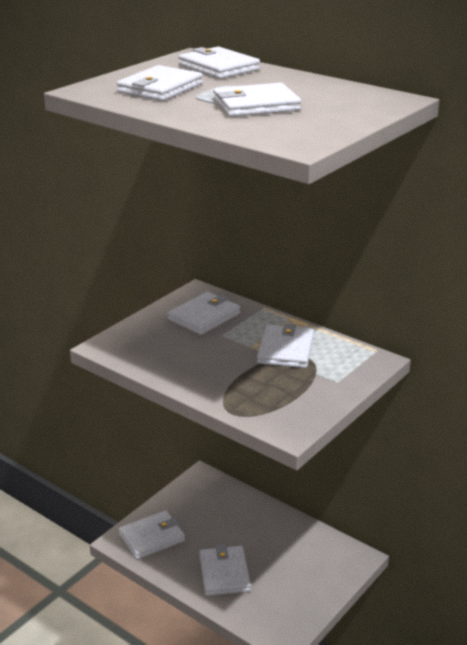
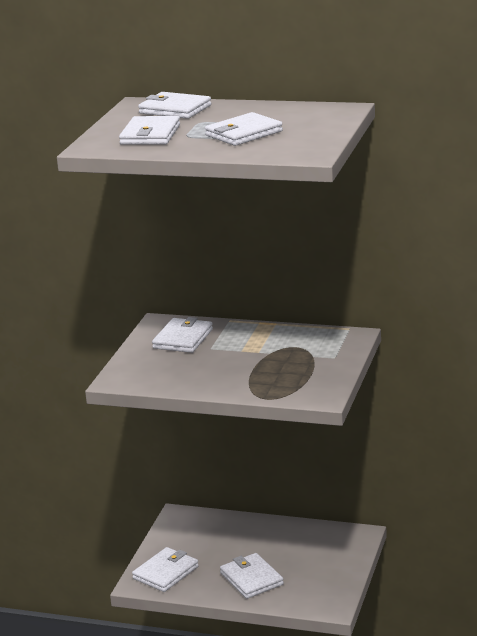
camera: 20 degrees left, 5 degrees down
white wallet [257,323,314,368] -> none

